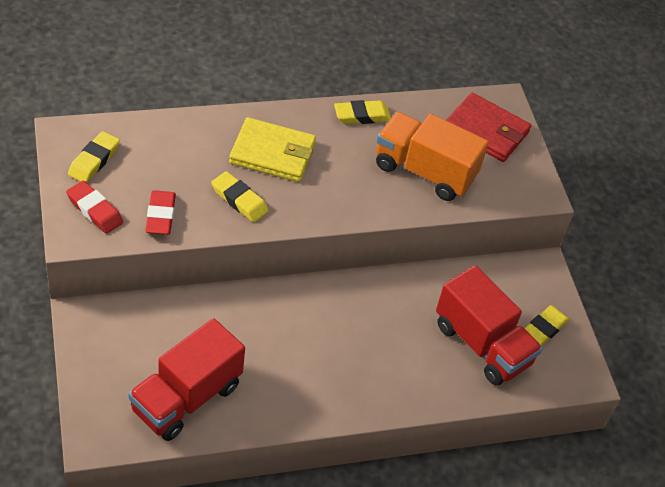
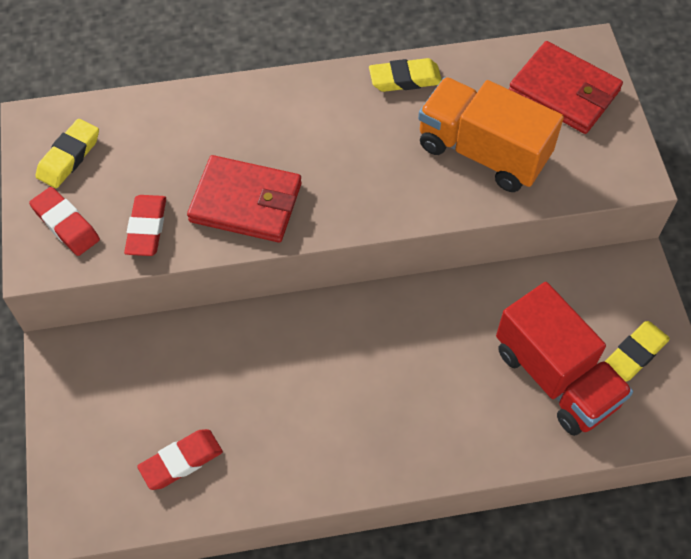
camera: 10 degrees right, 10 degrees up
red truck [128,318,245,441] -> red eraser [137,429,223,490]
yellow eraser [211,171,269,222] -> red wallet [187,155,302,242]
yellow wallet [229,117,316,182] -> none

